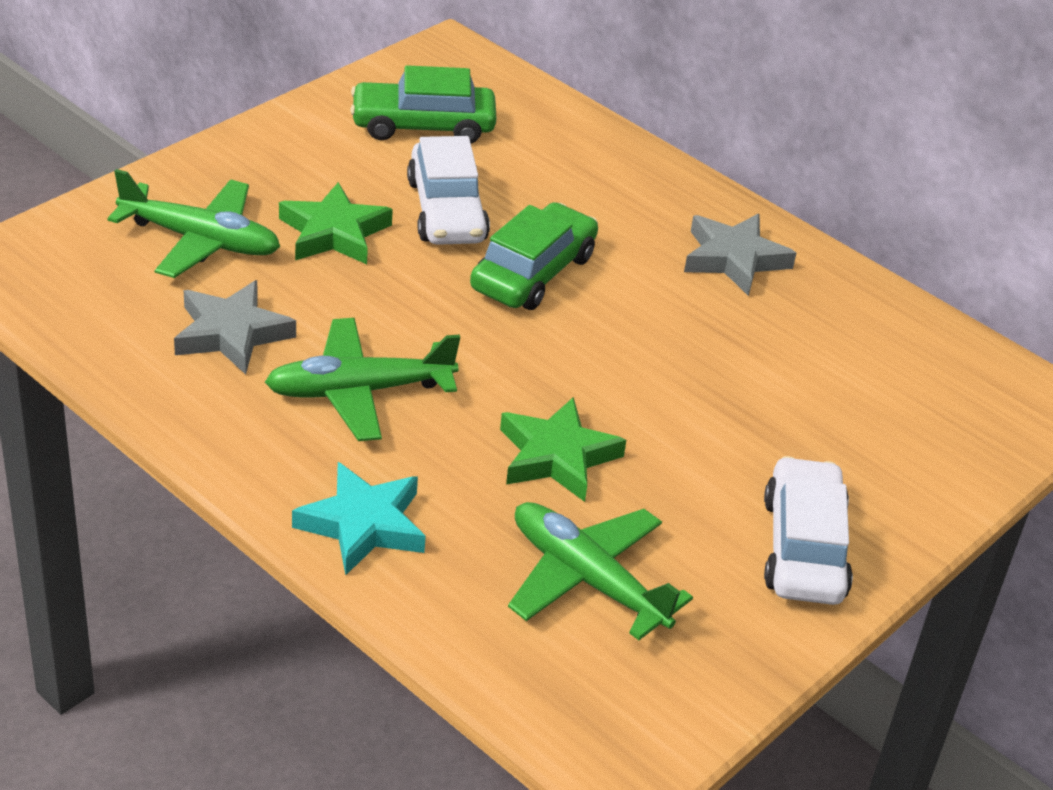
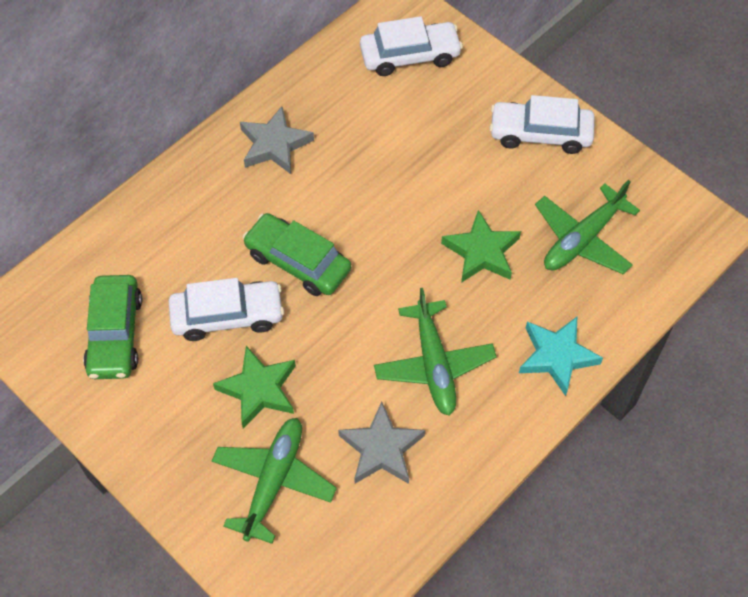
camera: 85 degrees left, 20 degrees up
none -> white car [360,16,463,76]

